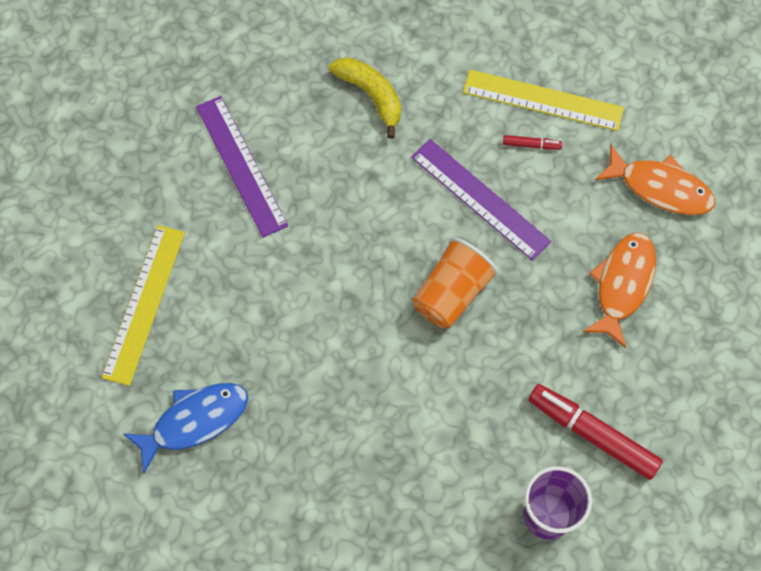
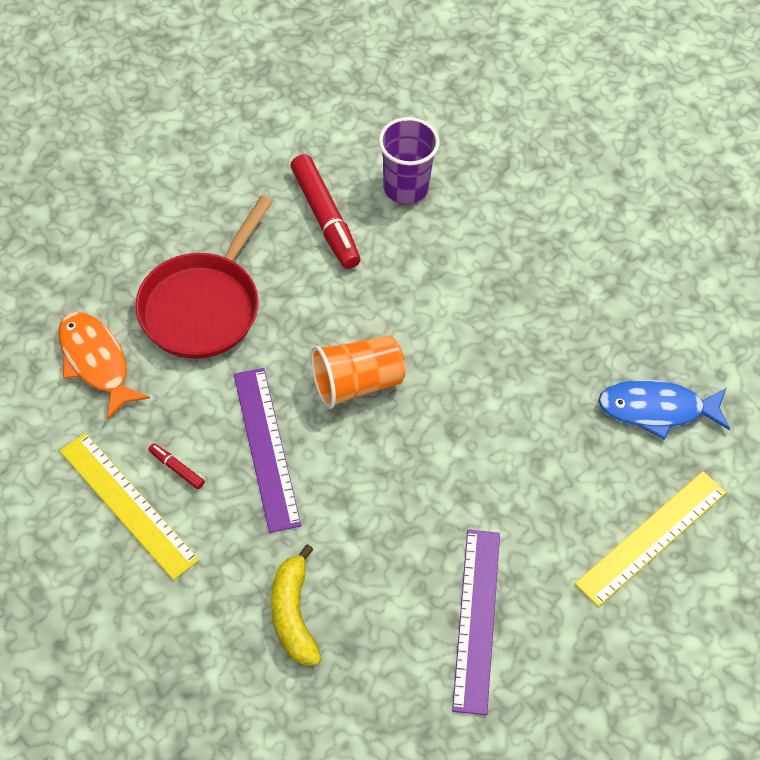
camera: 150 degrees left, 10 degrees down
orange fish [583,233,656,348] -> red pan [135,196,273,359]

